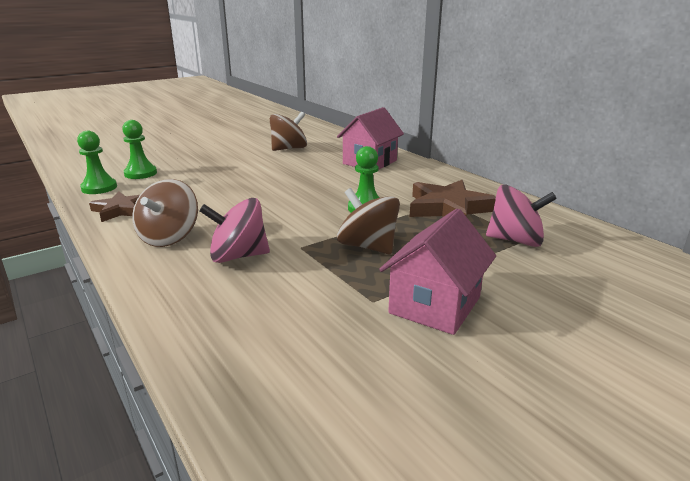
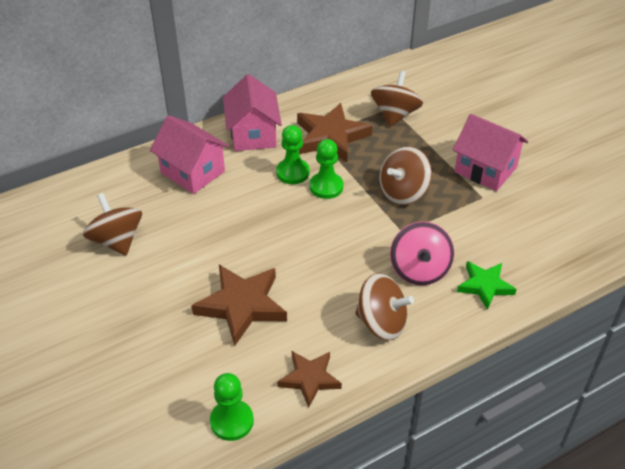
camera: 85 degrees left, 20 degrees up
green pawn [122,120,157,179] -> green pawn moved to [276,125,310,184]
pink spinning top [486,185,557,247] -> brown spinning top [371,71,423,127]
none -> brown star [191,265,287,346]
none -> pink house [223,74,282,151]
none -> green star [457,261,517,310]

